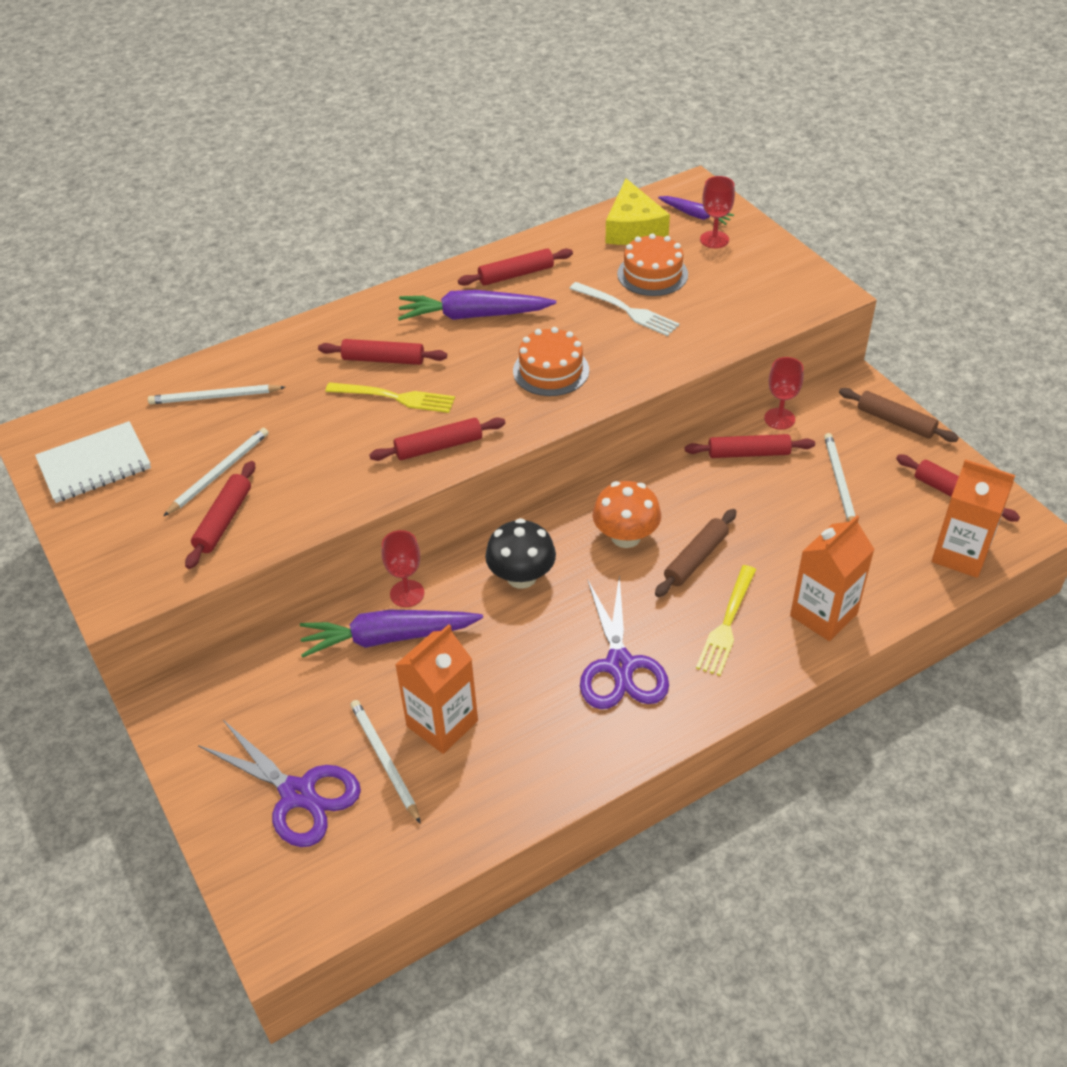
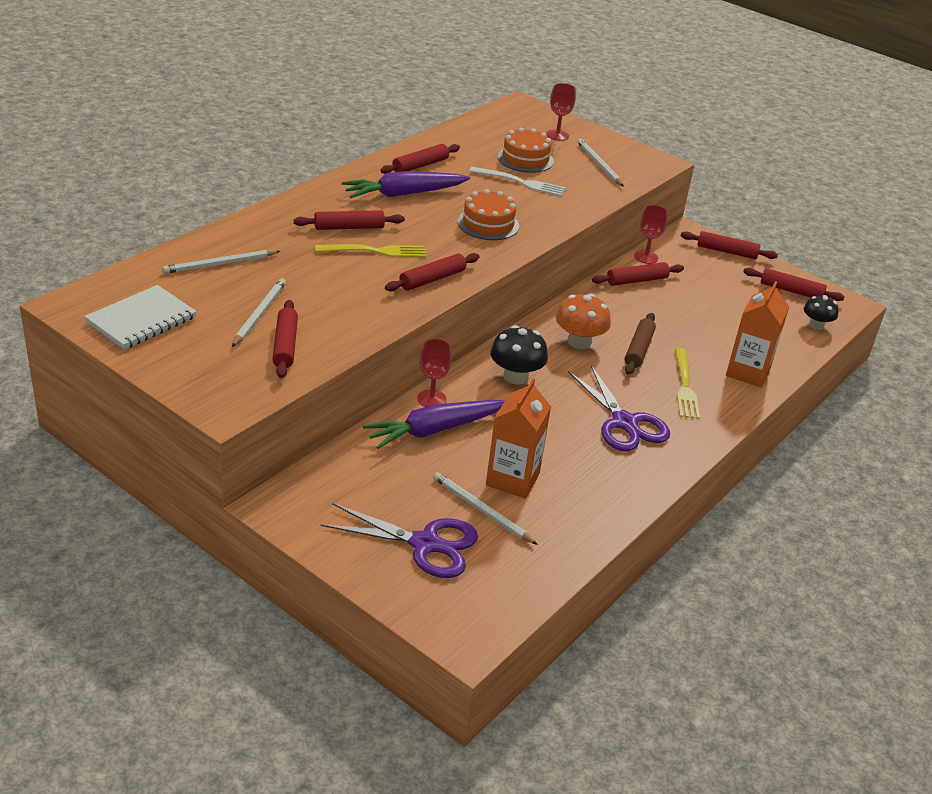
camera: 25 degrees left, 10 degrees down
yellow cheese [606,179,670,245] -> none
purple carrot [658,196,734,225] -> none
white pencil [824,433,855,522] -> white pencil moved to [577,139,624,186]
brown rolling pin [839,388,959,442] -> red rolling pin [681,231,778,259]
orange carton [932,459,1015,578] -> black mushroom [804,295,839,330]

